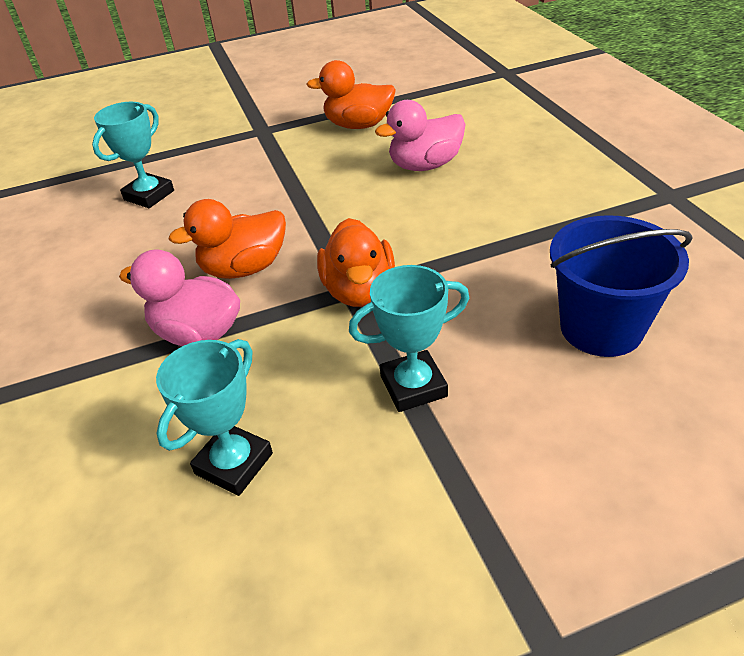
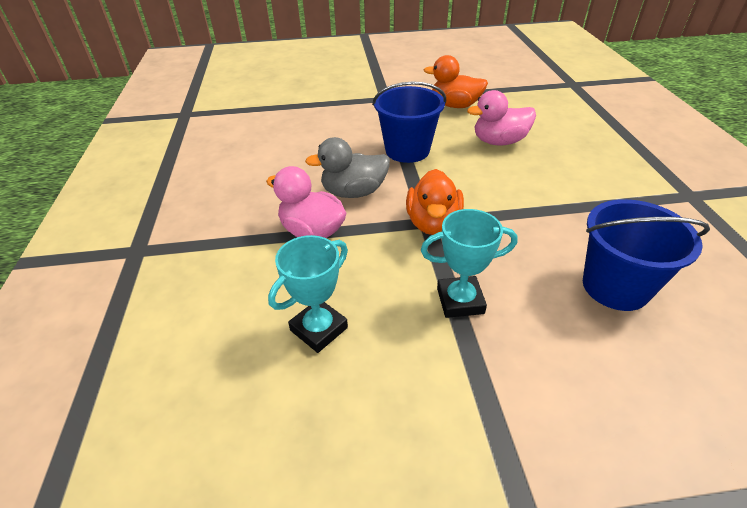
camera: 10 degrees right, 0 degrees up
turquoise trophy [92,102,174,208] -> none
orange duck [168,199,286,279] -> grey duck [305,137,390,198]
none -> blue bucket [372,81,446,163]

